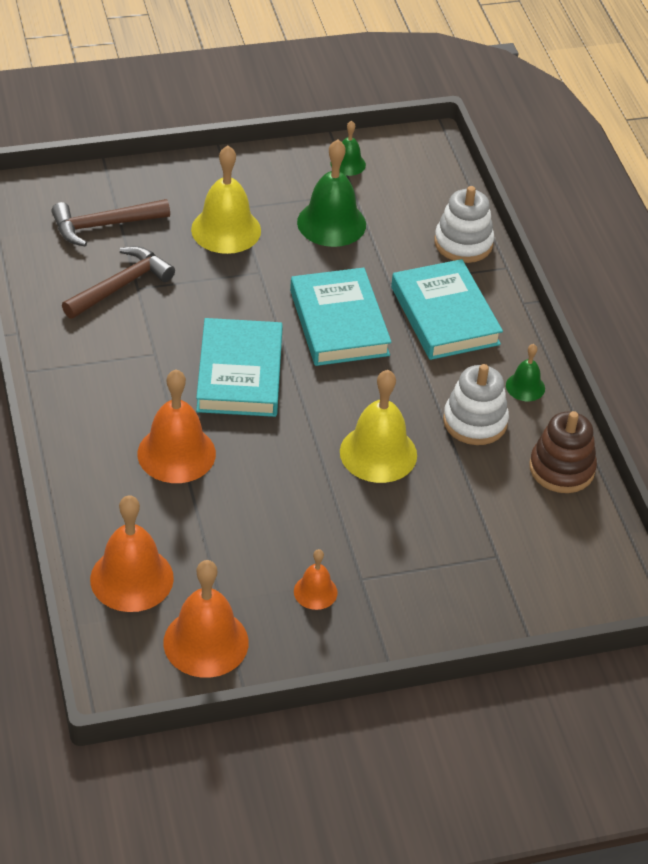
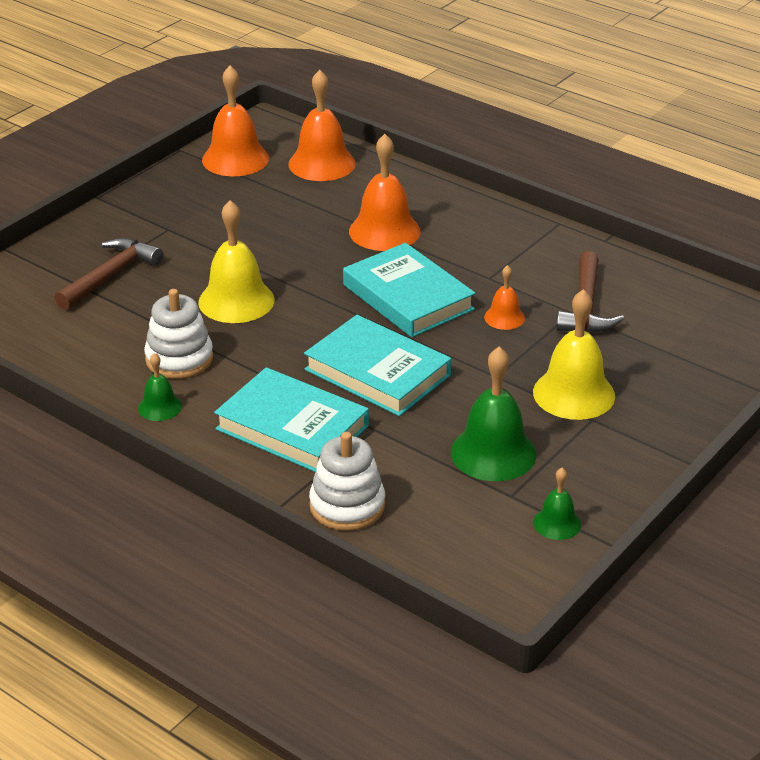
camera: 145 degrees right, 10 degrees down
brown hammer [51,199,170,246] -> brown hammer moved to [55,238,163,310]
orange bell [294,549,338,610] -> orange bell moved to [484,265,525,330]
brown stacking toy [529,411,597,493] -> none

